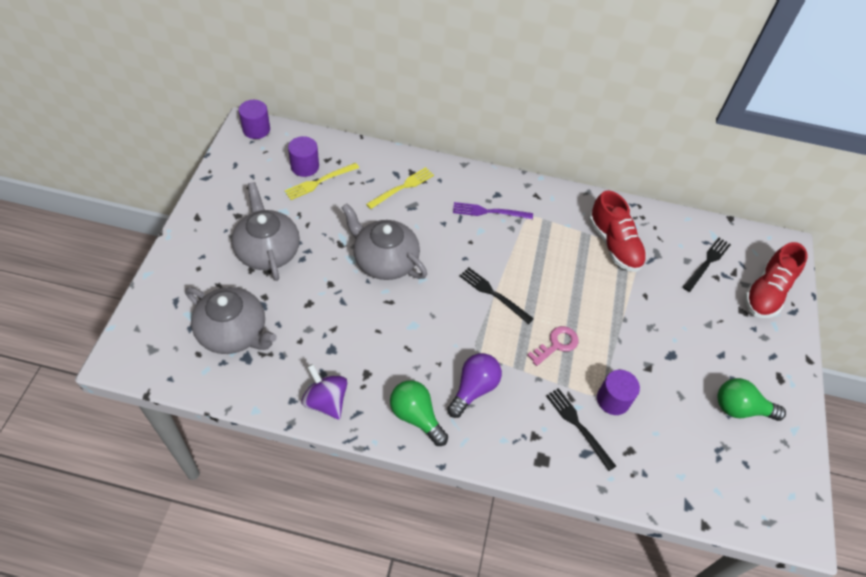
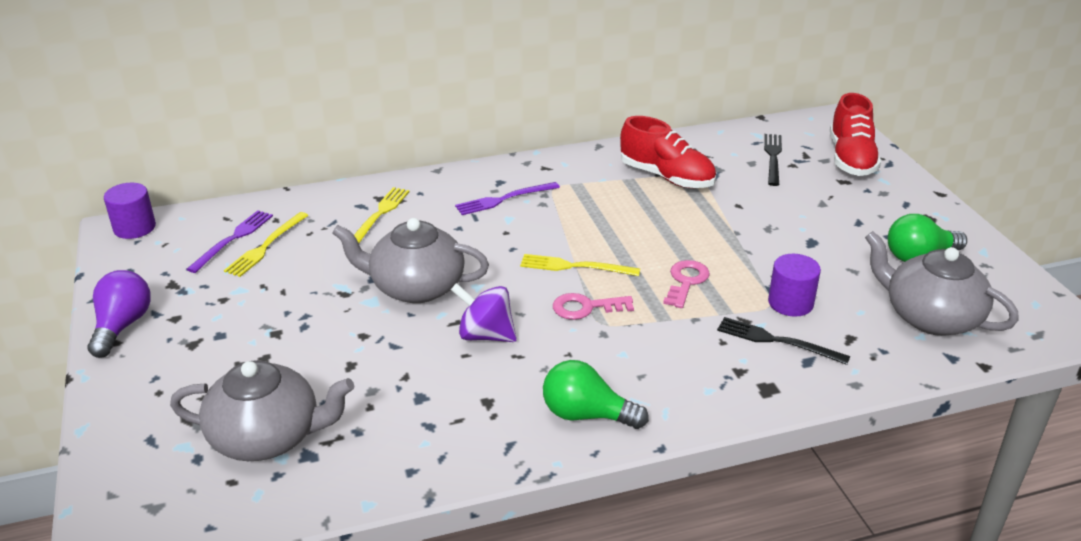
camera: 25 degrees left, 20 degrees down
grey teapot [232,182,300,281] -> grey teapot moved to [865,231,1019,336]
purple cylinder [288,136,319,177] -> purple fork [187,210,273,273]
purple spinning top [301,364,347,420] -> purple spinning top moved to [451,283,517,342]
purple light bulb [447,353,502,418] -> purple light bulb moved to [87,270,151,358]
black fork [459,267,534,324] -> yellow fork [520,254,640,276]
none -> pink key [553,293,634,320]

